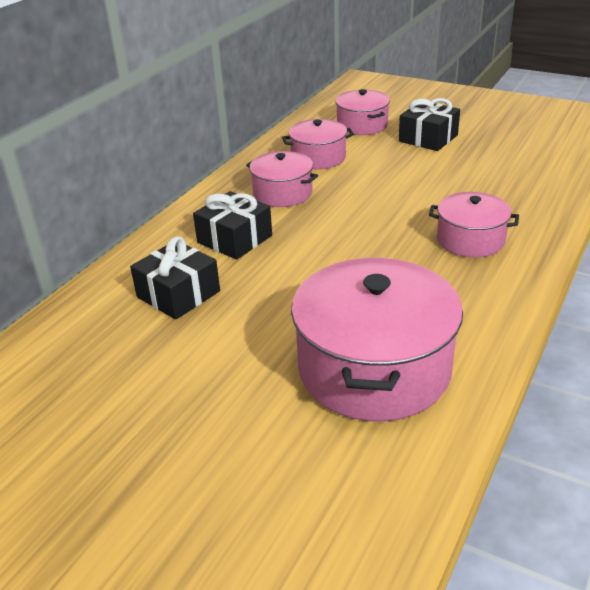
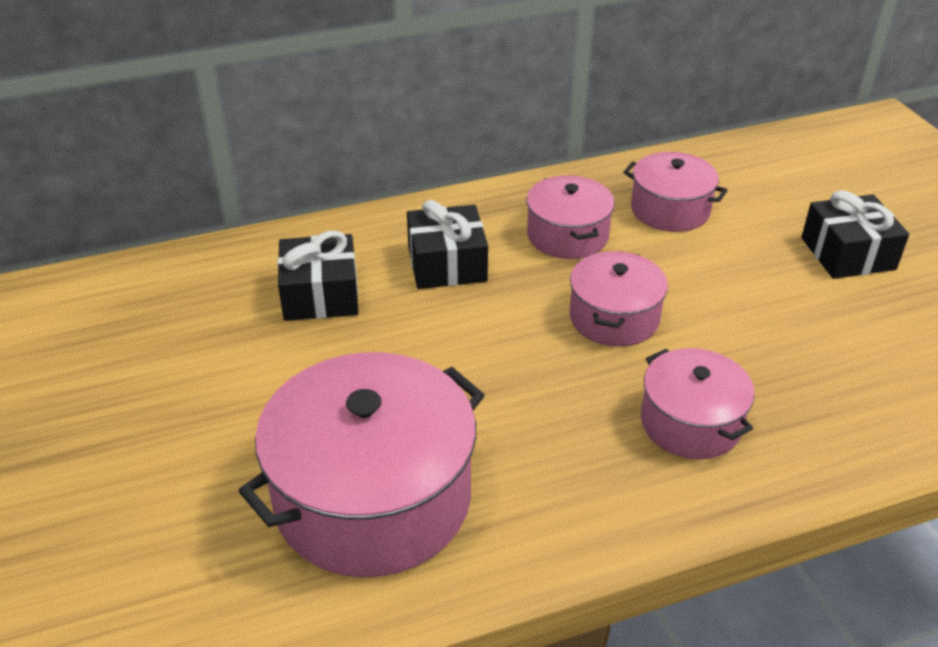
camera: 40 degrees right, 5 degrees up
pink pot [335,89,390,135] -> pink pot moved to [569,251,668,347]

